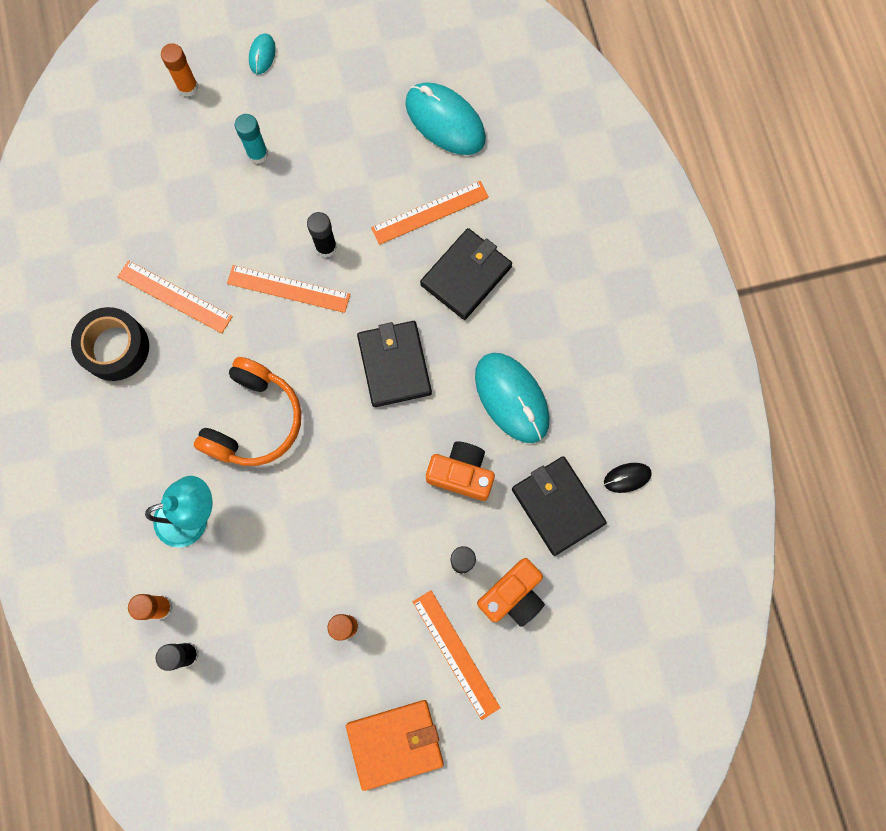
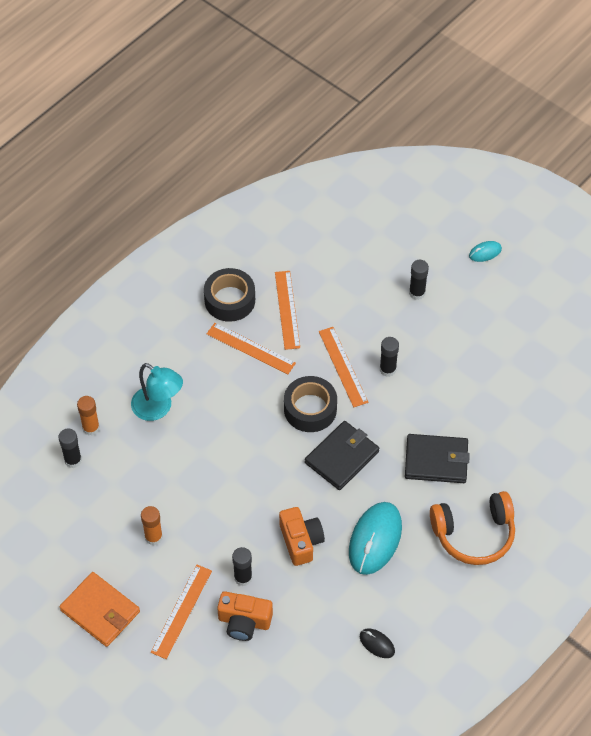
camera: 55 degrees right, 20 degrees down
orange glue stick [161,43,198,97] -> none
orange headphones [194,357,301,466] -> orange headphones moved to [430,491,515,565]
turquoise glue stick [235,114,268,164] -> black glue stick [409,260,429,300]
orange ruler [371,181,489,245] -> orange ruler moved to [207,323,296,374]
turquoise mouse [405,82,486,155] -> none
black wallet [512,456,607,556] -> none
none -> black tape [284,376,337,432]

